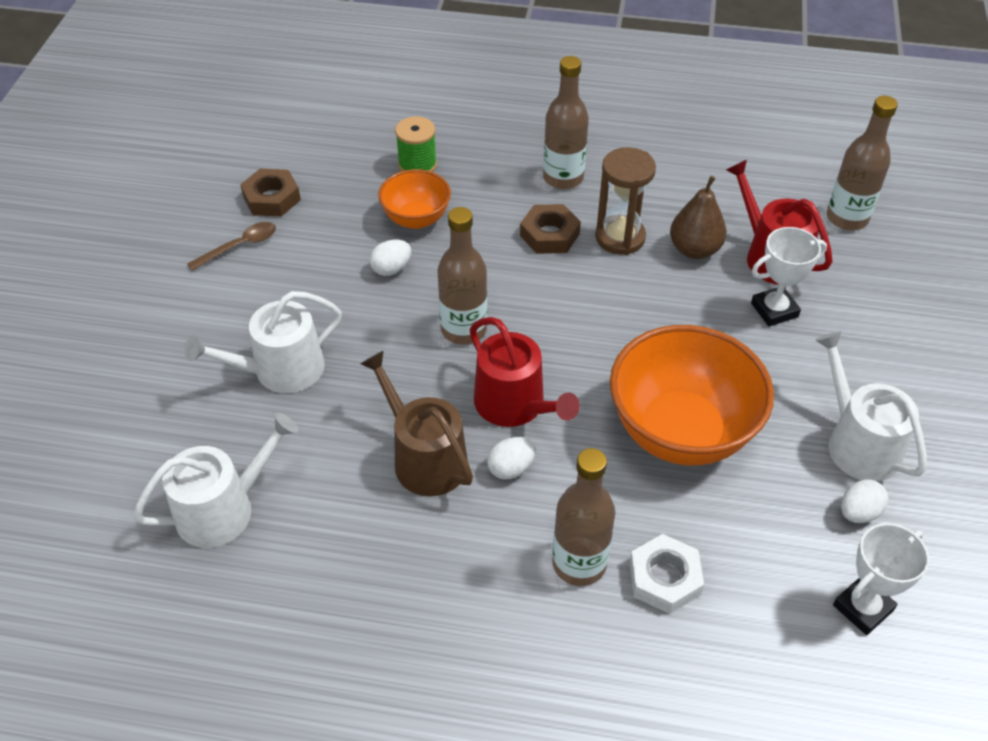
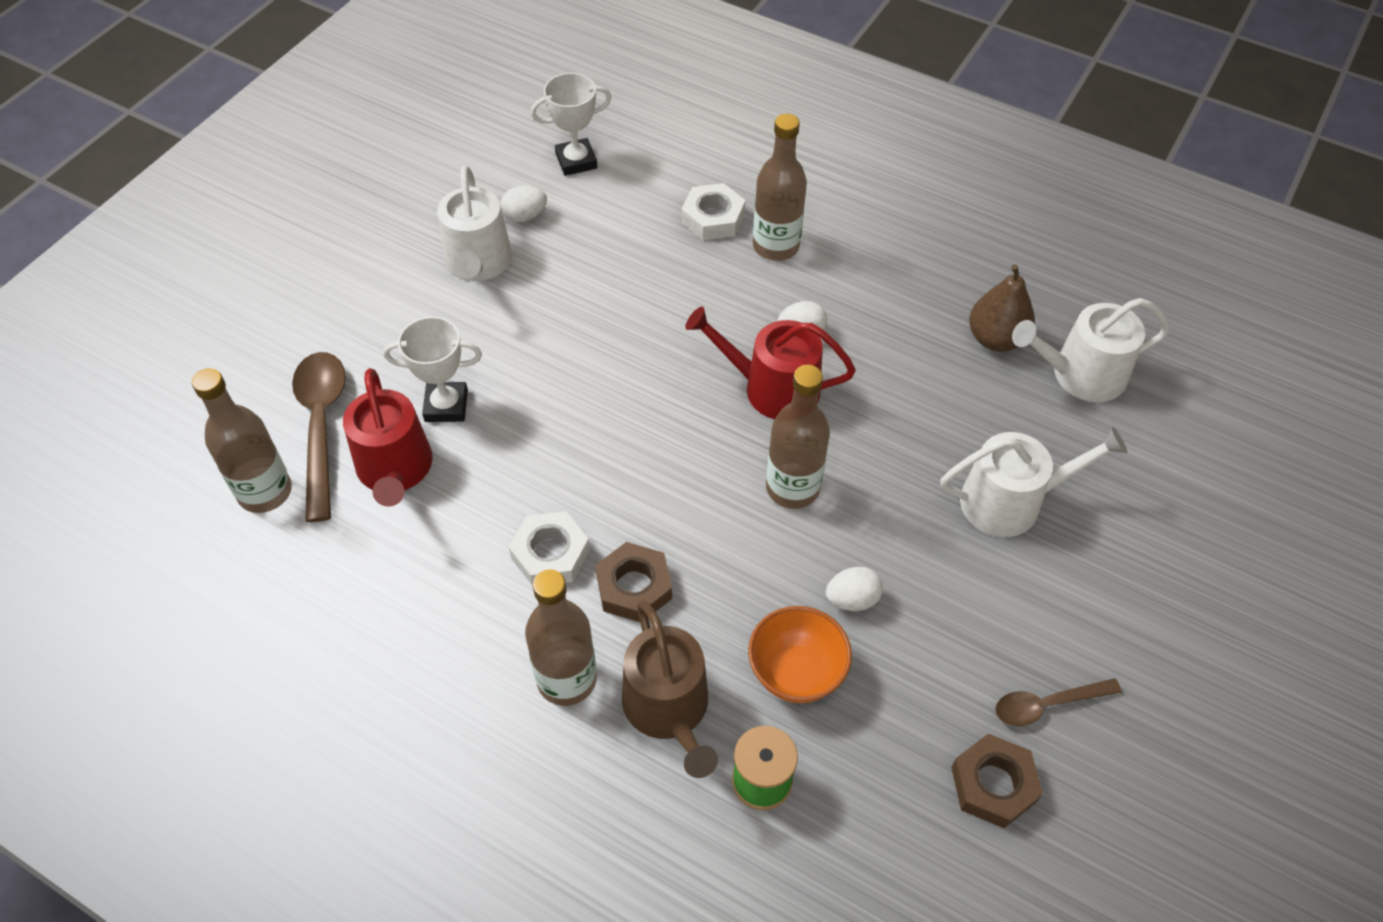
camera: 160 degrees left, 5 degrees up
brown watering can [360,351,473,496] -> brown watering can moved to [622,600,718,778]
red watering can [469,317,580,427] -> red watering can turned 60 degrees counterclockwise [685,307,856,419]
brown hourglass [595,147,656,255] -> white nut [509,511,590,586]
orange bowl [610,325,774,466] -> none
brown pear [670,176,727,259] -> brown pear moved to [969,264,1035,352]
none -> brown spoon [292,352,346,522]

